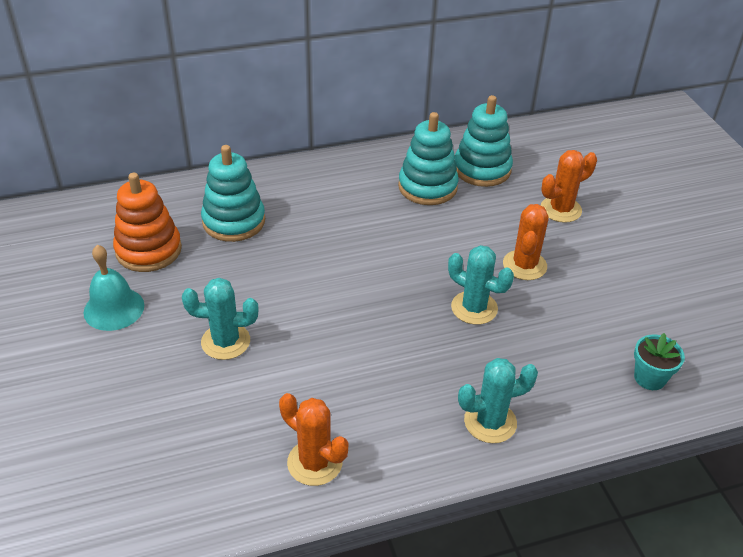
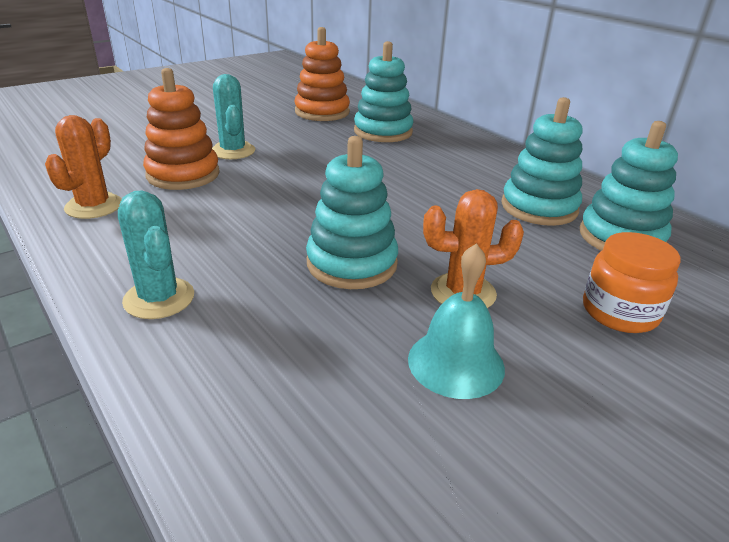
camera: 70 degrees right, 10 degrees down
turquoise bell [84,245,144,331] -> turquoise bell moved to [408,243,505,399]
turquoise cactus [448,245,514,325] -> turquoise stacking toy [306,136,398,289]
orange cactus [541,150,597,223] -> orange jar [583,232,681,333]
turquoise flower pot [634,333,685,390] -> none
none -> orange stacking toy [143,68,220,190]

